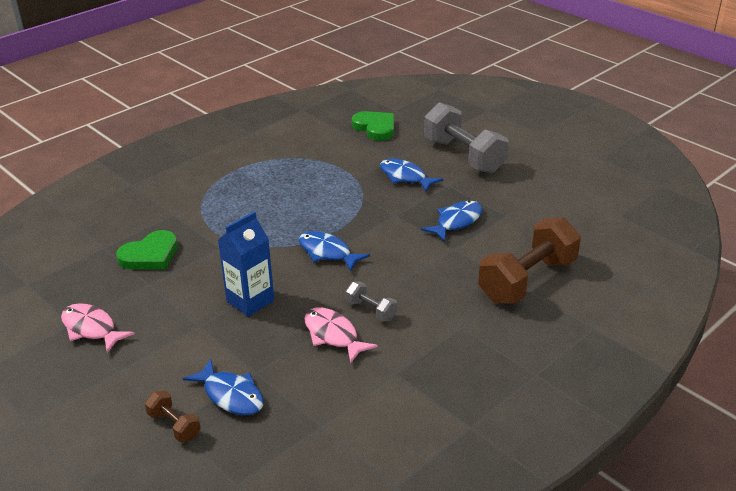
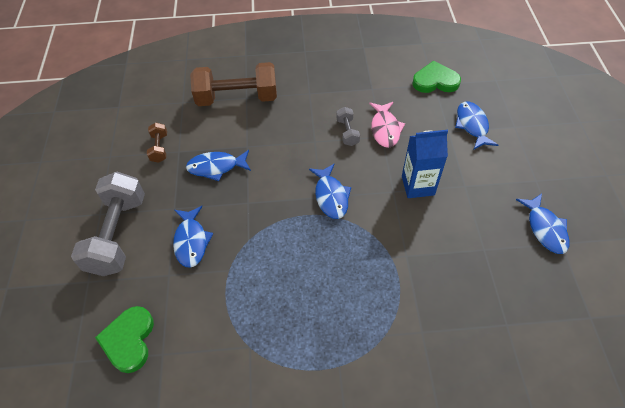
camera: 140 degrees left, 20 degrees up
pink fish [61,303,135,353] -> blue fish [516,194,570,254]
green heart [116,230,178,269] -> green heart moved to [412,61,461,93]
brown dumbbell [145,390,201,442] -> brown dumbbell moved to [147,123,167,163]

